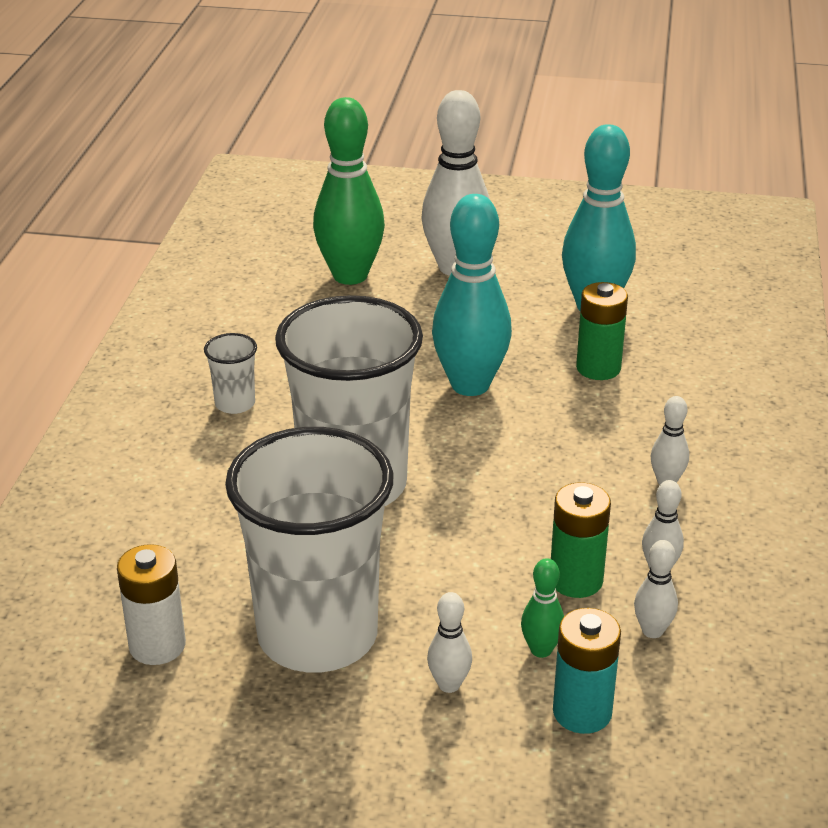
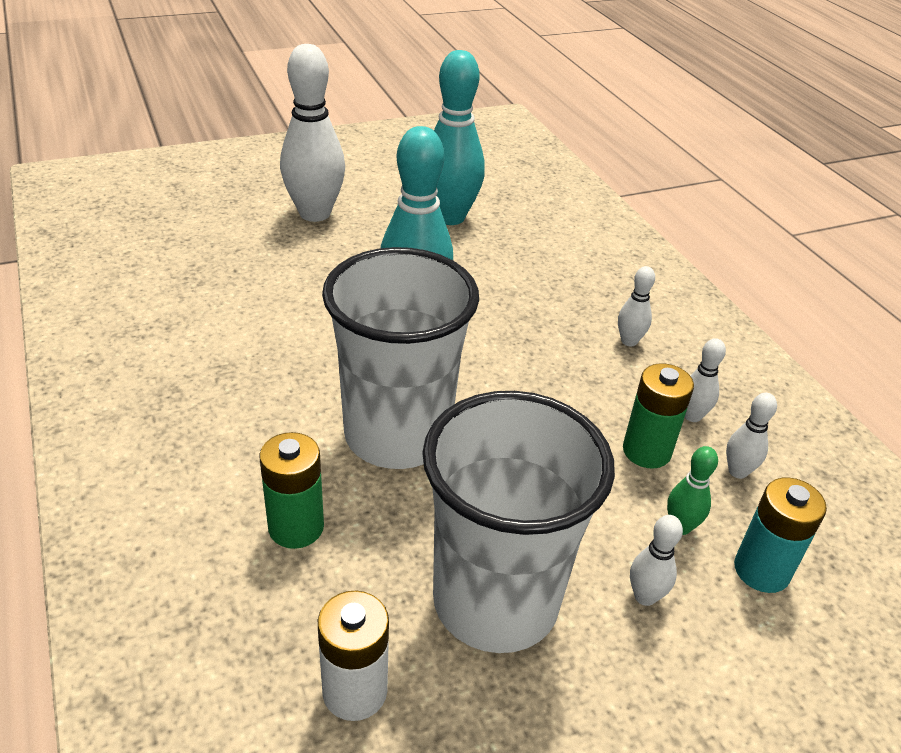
camera: 35 degrees left, 5 degrees up
white cup [204,333,257,414] -> none
green bowling pin [313,97,385,285] -> none
green battery [576,282,628,380] -> green battery moved to [259,432,324,549]

